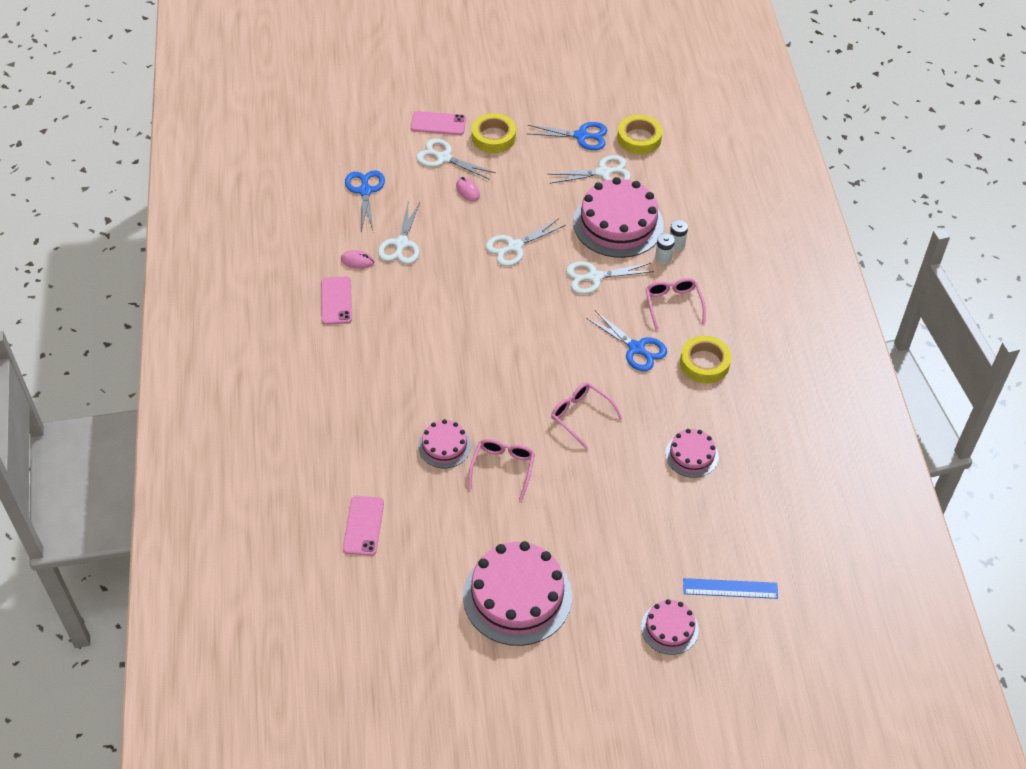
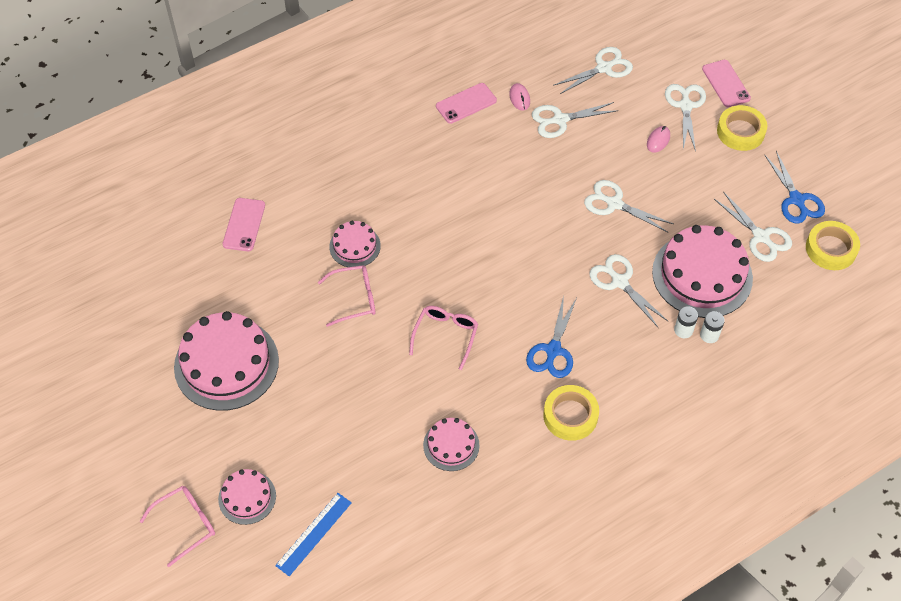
camera: 65 degrees right, 5 degrees up
pink phone [343,496,384,556] -> pink phone turned 60 degrees counterclockwise [223,198,265,251]
blue scissors [345,170,385,231] -> white scissors [553,47,633,94]
pink glasses [646,278,706,330] -> pink glasses moved to [139,486,215,567]
blue ruler [683,578,778,599] -> blue ruler turned 60 degrees clockwise [275,493,352,576]

